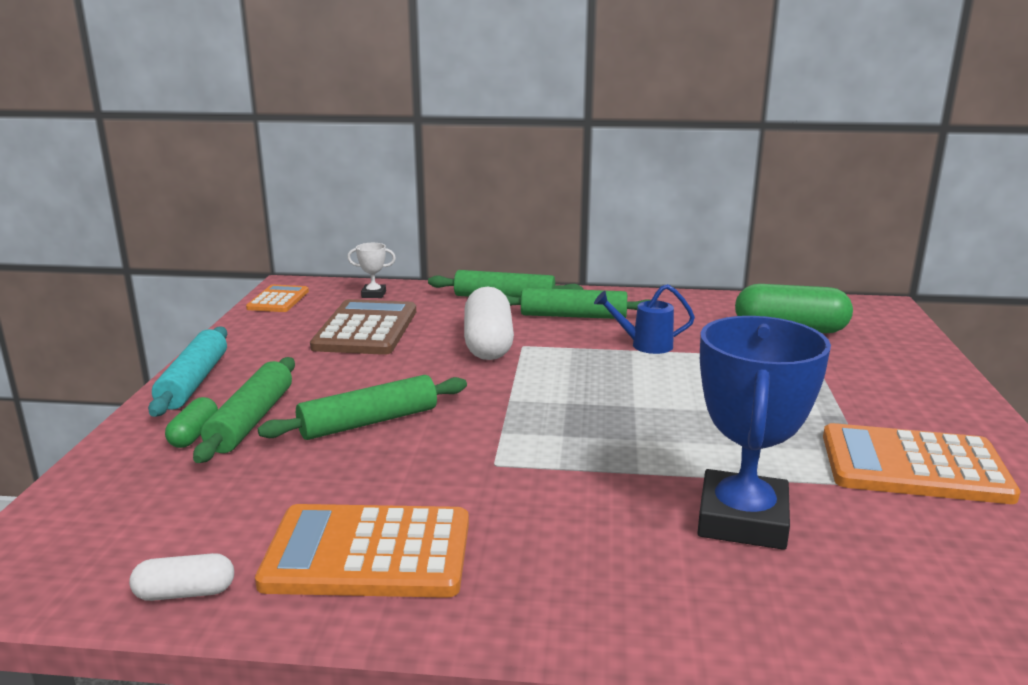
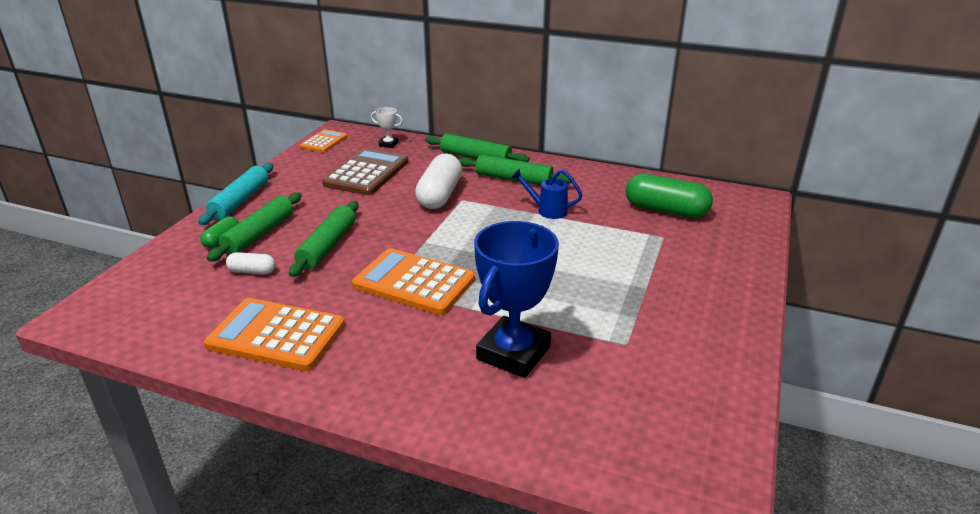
camera: 15 degrees right, 10 degrees up
white capsule [129,553,234,601] -> white capsule moved to [226,252,276,274]
green rolling pin [258,375,467,440] -> green rolling pin turned 60 degrees counterclockwise [289,201,358,277]
orange calculator [823,423,1020,504] -> orange calculator moved to [352,248,475,315]

